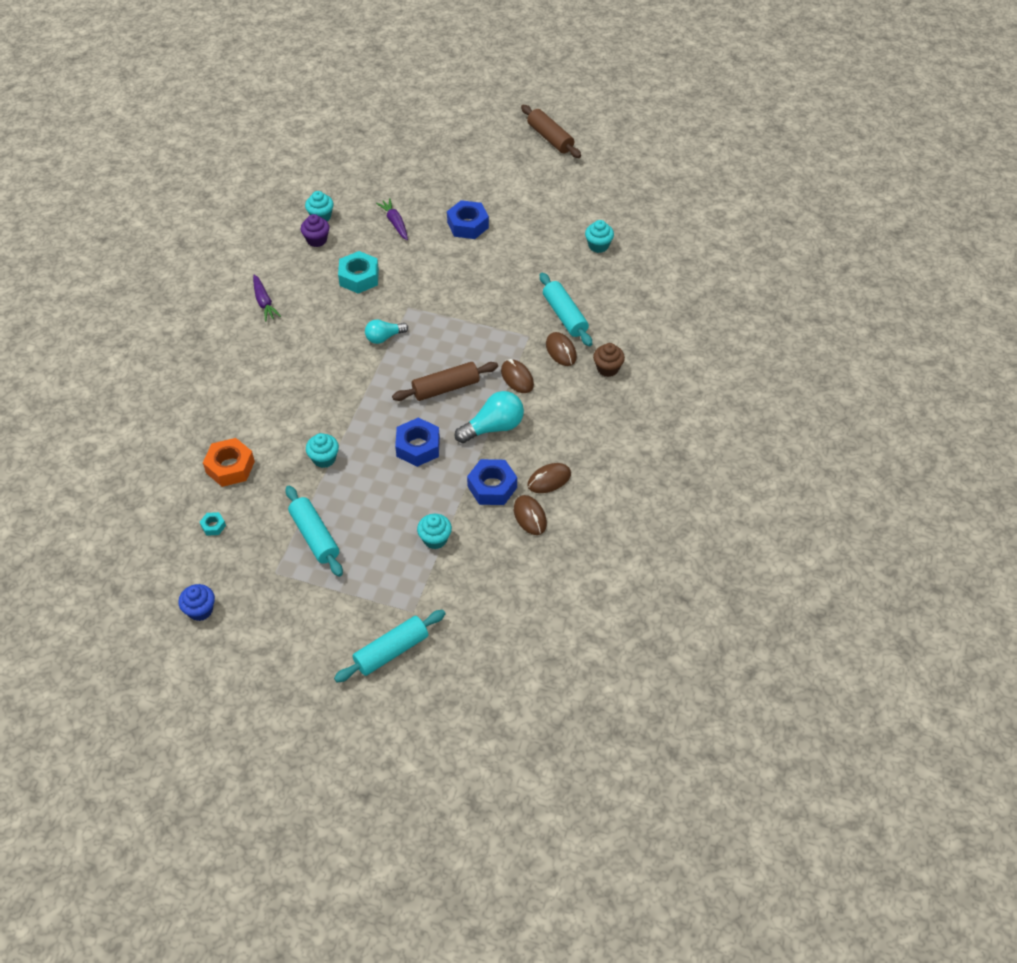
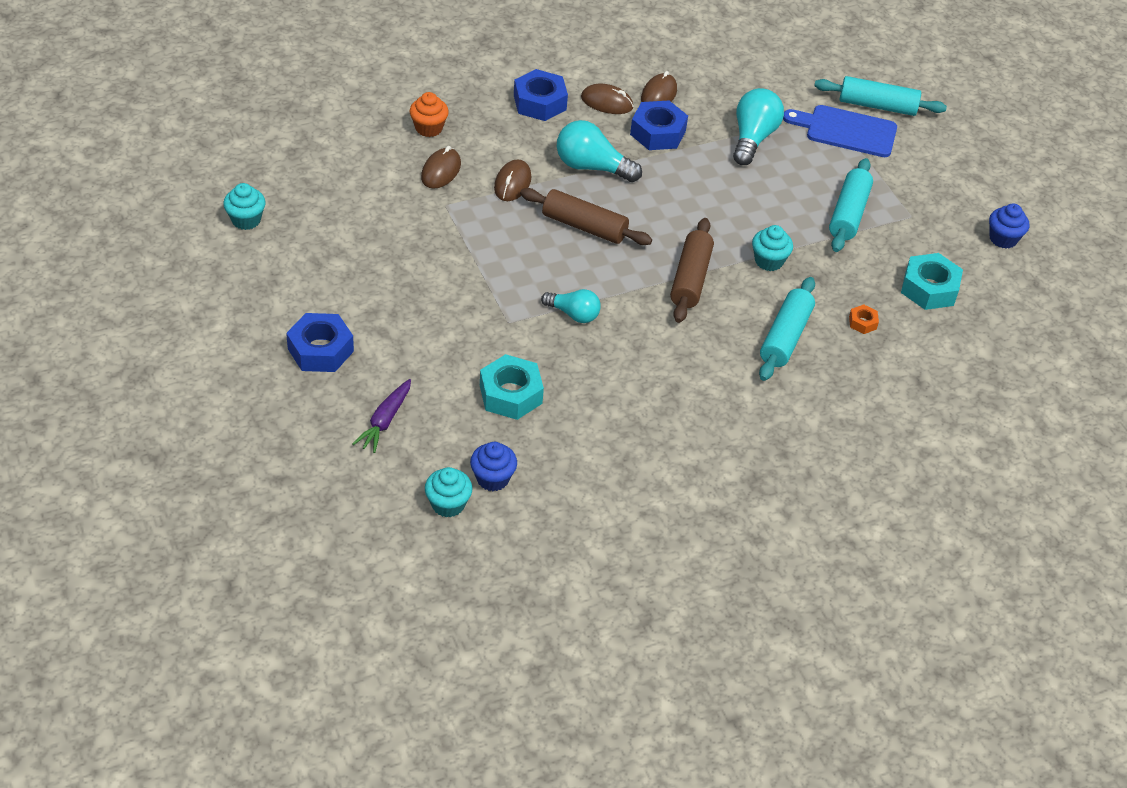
camera: 135 degrees left, 5 degrees down
turquoise nut [200,512,226,536] -> turquoise nut [901,253,963,310], size x2.05
orange nut [203,438,255,487] -> orange nut [849,304,879,334], size x0.49
purple carrot [253,275,281,322] -> none
purple cupcake [301,214,329,247] -> blue cupcake [470,442,517,491]
blue nut [395,418,440,467] -> blue nut moved to [514,69,568,121]
turquoise cupcake [417,514,452,549] -> turquoise light bulb [733,88,784,165]
brown rolling pin [521,105,581,158] -> brown rolling pin moved to [670,218,714,323]
turquoise rolling pin [540,273,592,346] -> turquoise rolling pin moved to [759,277,815,381]
brown cupcake [593,343,625,377] -> orange cupcake [410,92,449,137]
none -> blue cutting board [783,105,897,157]

